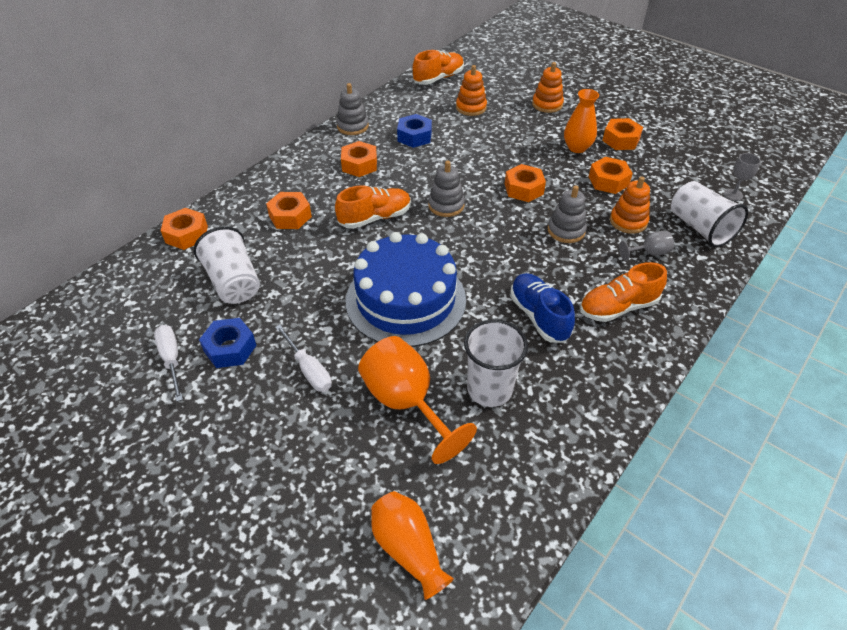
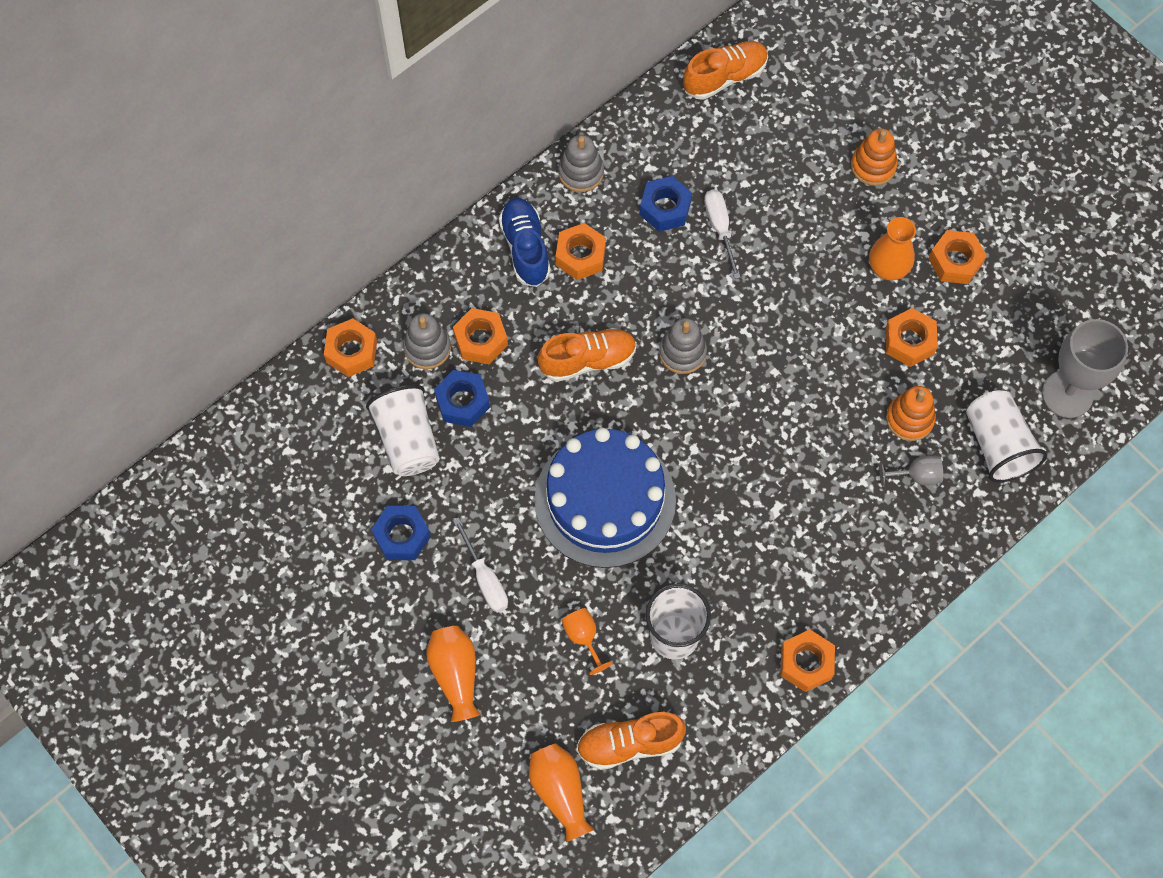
camera: 10 degrees right, 20 degrees up
white screwdriver [154,325,183,402] -> white screwdriver moved to [704,190,741,279]
orange goblet [358,336,477,464] -> orange goblet [562,608,613,675], size x0.48
orange stacking toy [456,65,487,116] -> none
orange nut [505,164,546,202] -> orange nut moved to [781,629,835,692]
blue shoe [510,273,575,343] -> blue shoe moved to [499,198,551,287]
grey stacking toy [548,185,587,243] -> grey stacking toy moved to [403,313,451,369]
orange shoe [580,262,667,322] -> orange shoe moved to [577,712,686,770]
grey goblet [724,153,761,201] -> grey goblet [1042,319,1128,418], size x2.08
none -> orange vase [426,626,481,722]
none -> blue nut [434,370,490,427]

